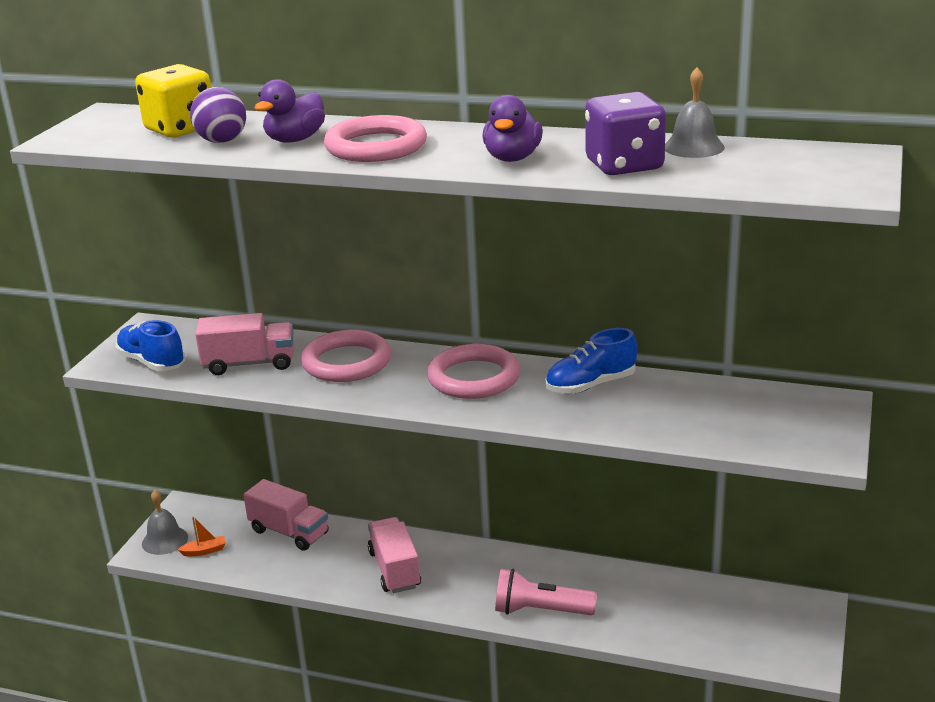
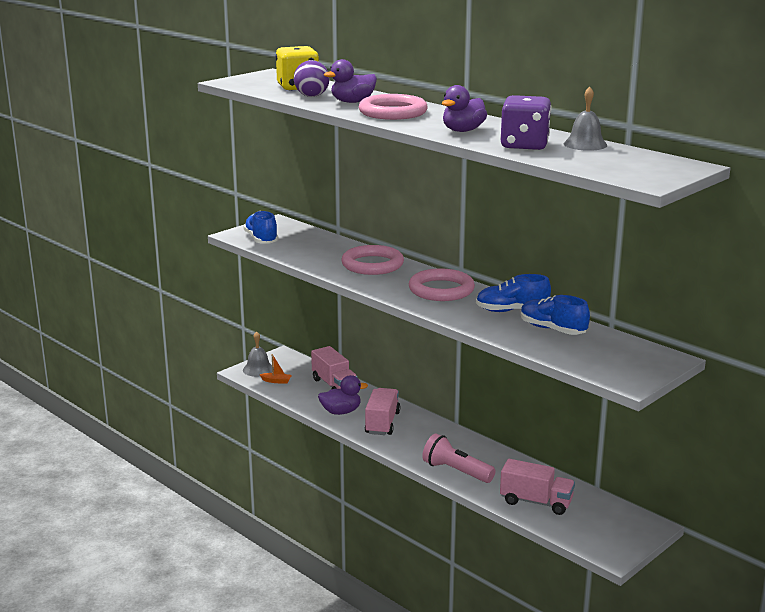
camera: 25 degrees right, 5 degrees down
pink truck [195,313,294,375] -> pink truck moved to [500,459,575,515]
none -> purple duck [318,375,368,415]
none -> blue shoe [521,295,590,335]

